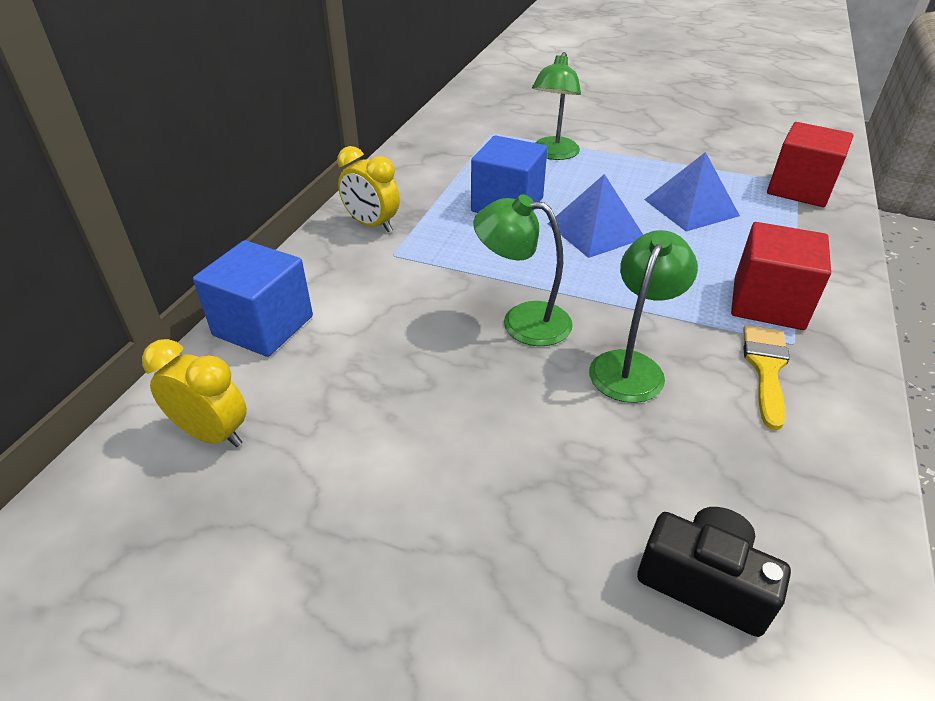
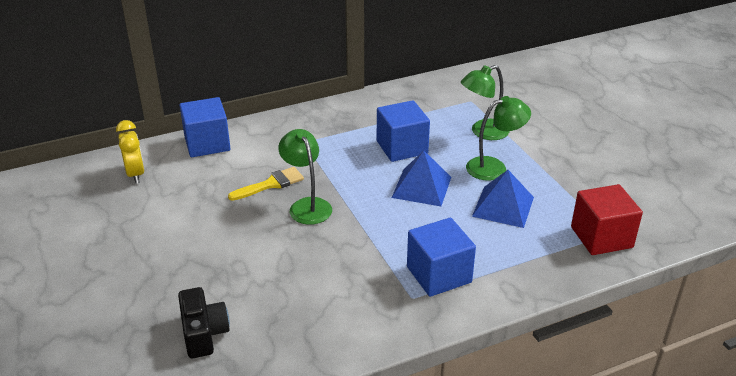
camera: 45 degrees right, 5 degrees down
yellow clock [337,146,400,232] -> none
green lamp [589,230,698,403] -> green lamp moved to [466,96,531,181]
red cube [731,222,831,330] -> blue cube [407,218,476,297]
yellow brush [743,325,790,430] -> yellow brush moved to [228,167,304,201]

